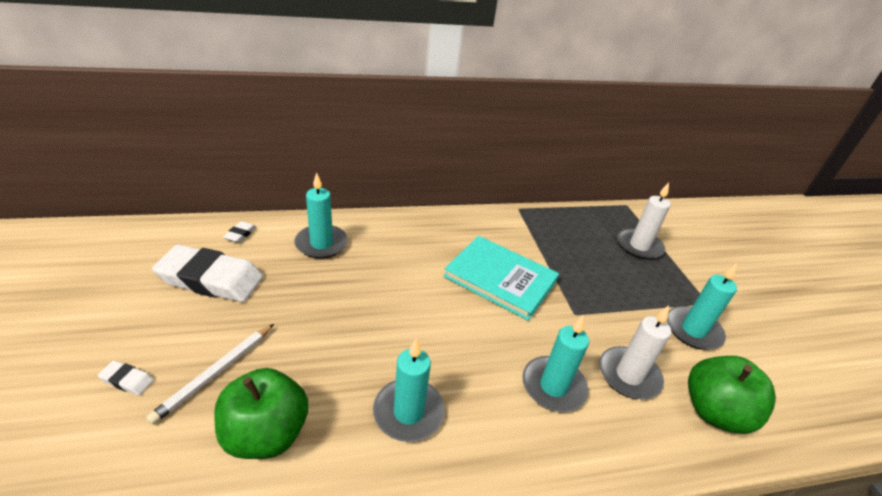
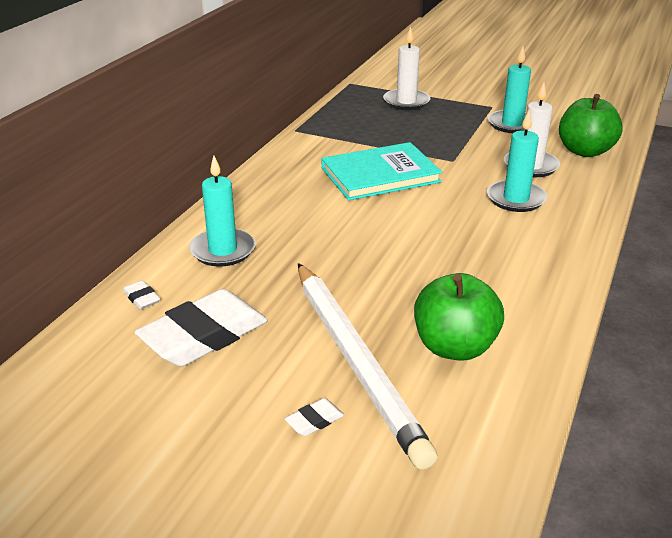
camera: 50 degrees left, 5 degrees down
white pencil [146,324,274,425] -> white pencil [298,263,437,469], size x1.93
turquoise candle [373,338,445,442] -> none

